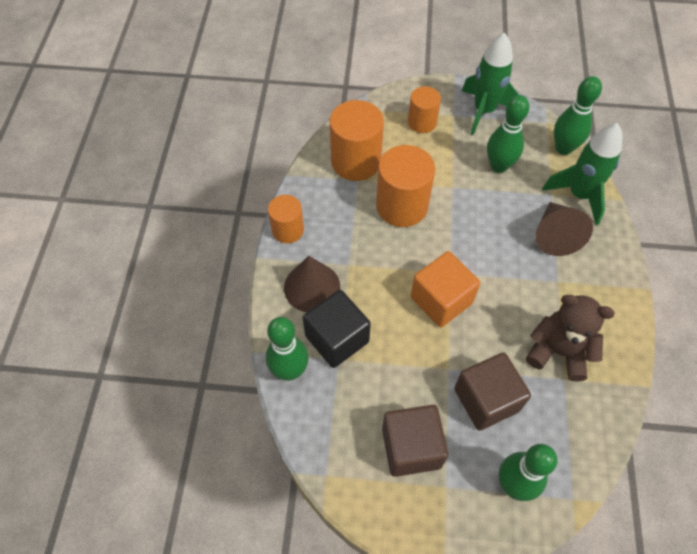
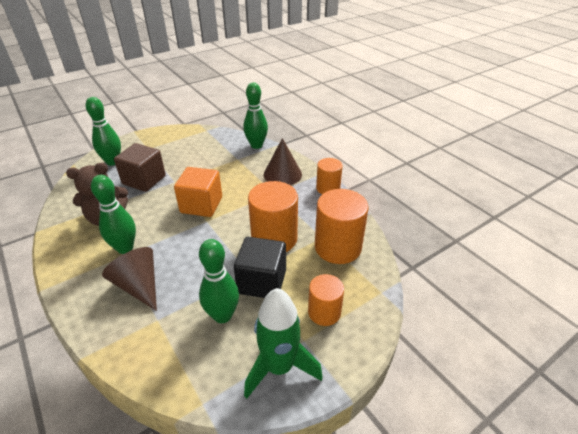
camera: 140 degrees right, 20 degrees down
black cube [303,290,371,368] -> black cube moved to [234,237,286,298]
brown cube [382,405,448,477] -> none
green rocket [542,123,623,225] -> none
green bowling pin [554,76,602,155] -> green bowling pin moved to [91,175,136,254]

